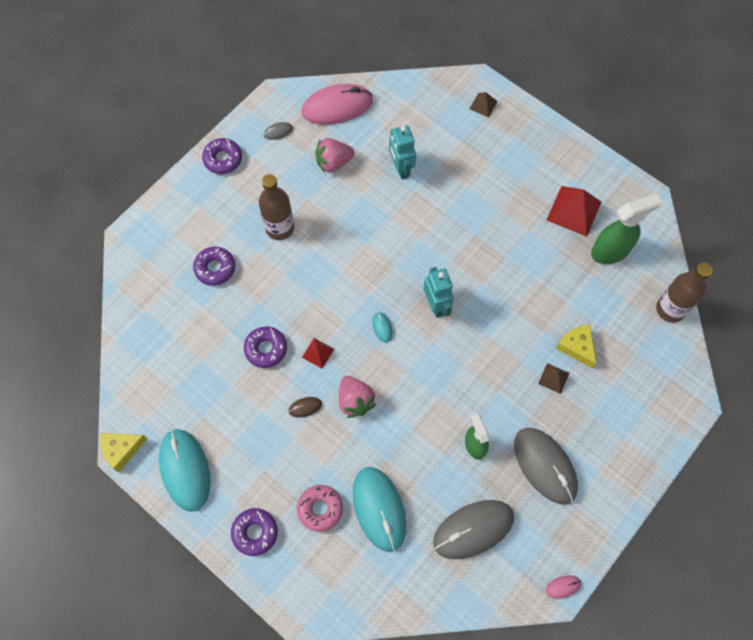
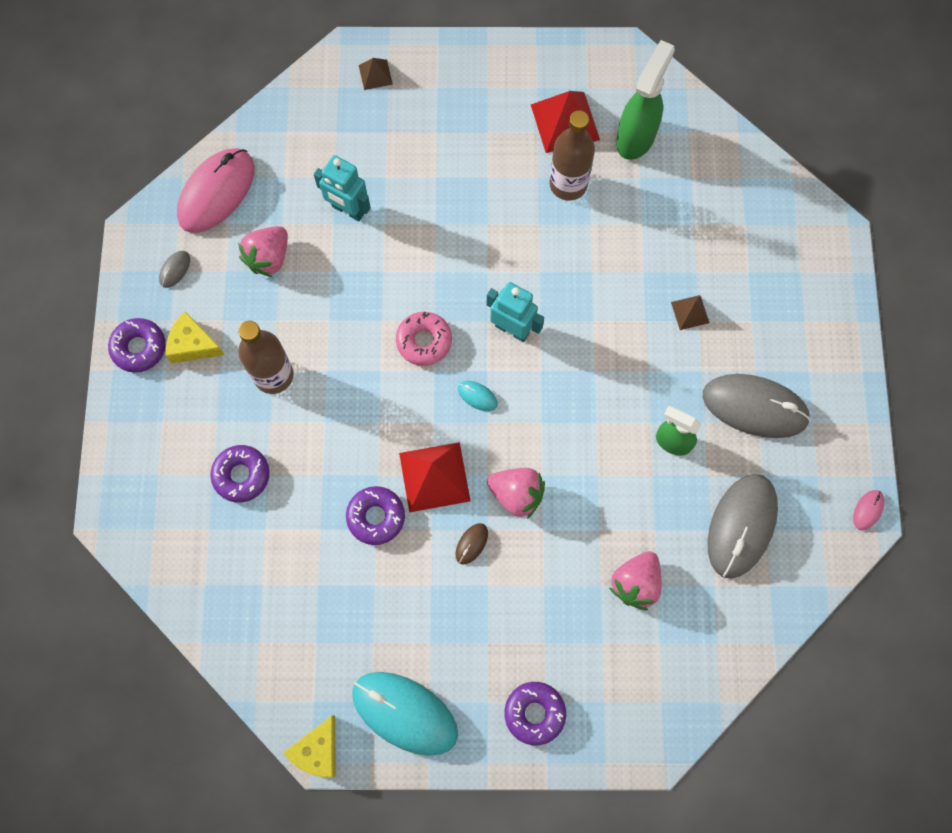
camera: 40 degrees left, 5 degrees up
pink donut [297,485,343,532] -> pink donut moved to [396,312,452,366]
red pyramid [302,338,334,368] -> red pyramid [399,442,471,512], size x1.91
turquoise mouse [353,467,406,552] -> pink strawberry [609,551,662,610]
yellow cheese [556,324,596,368] -> yellow cheese moved to [166,311,224,363]
brown bottle [656,262,712,323] -> brown bottle moved to [549,110,595,201]

